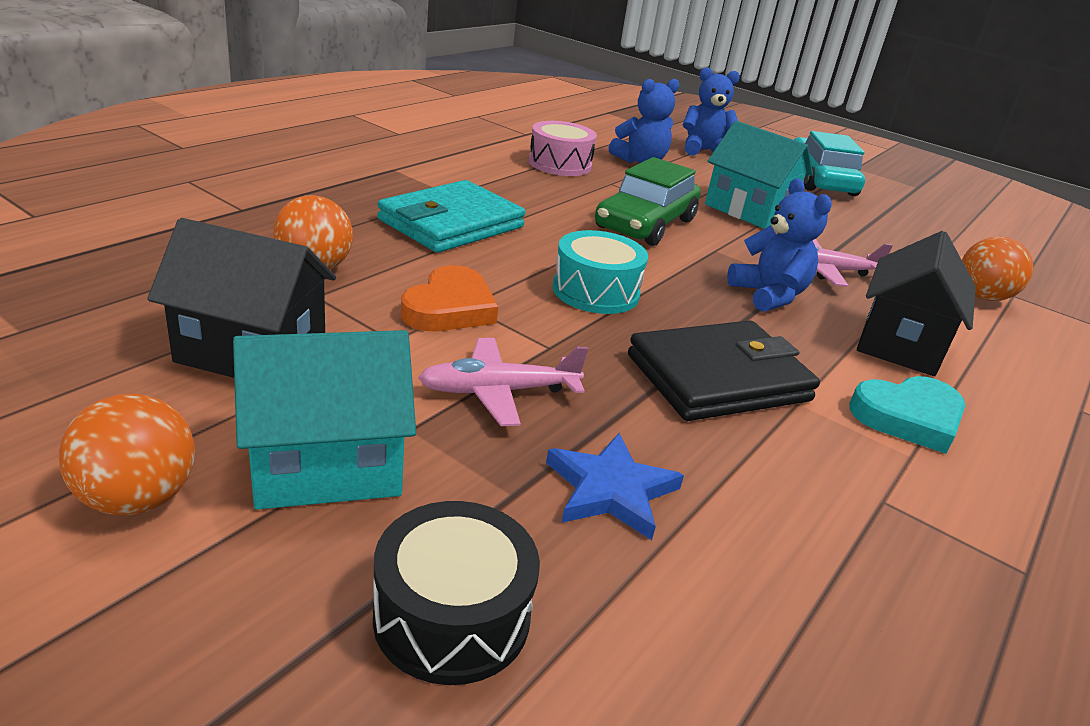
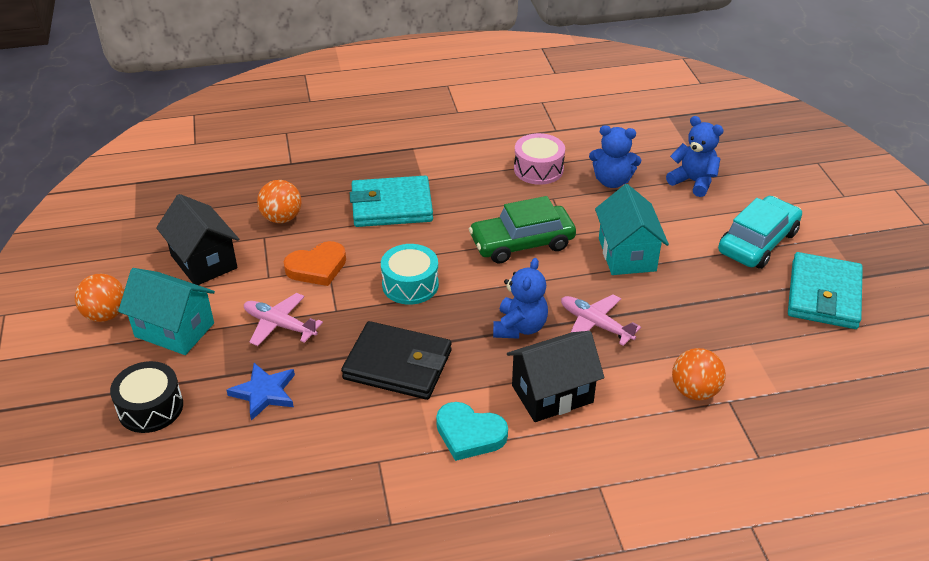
camera: 45 degrees right, 10 degrees up
none -> turquoise wallet [788,252,863,329]

